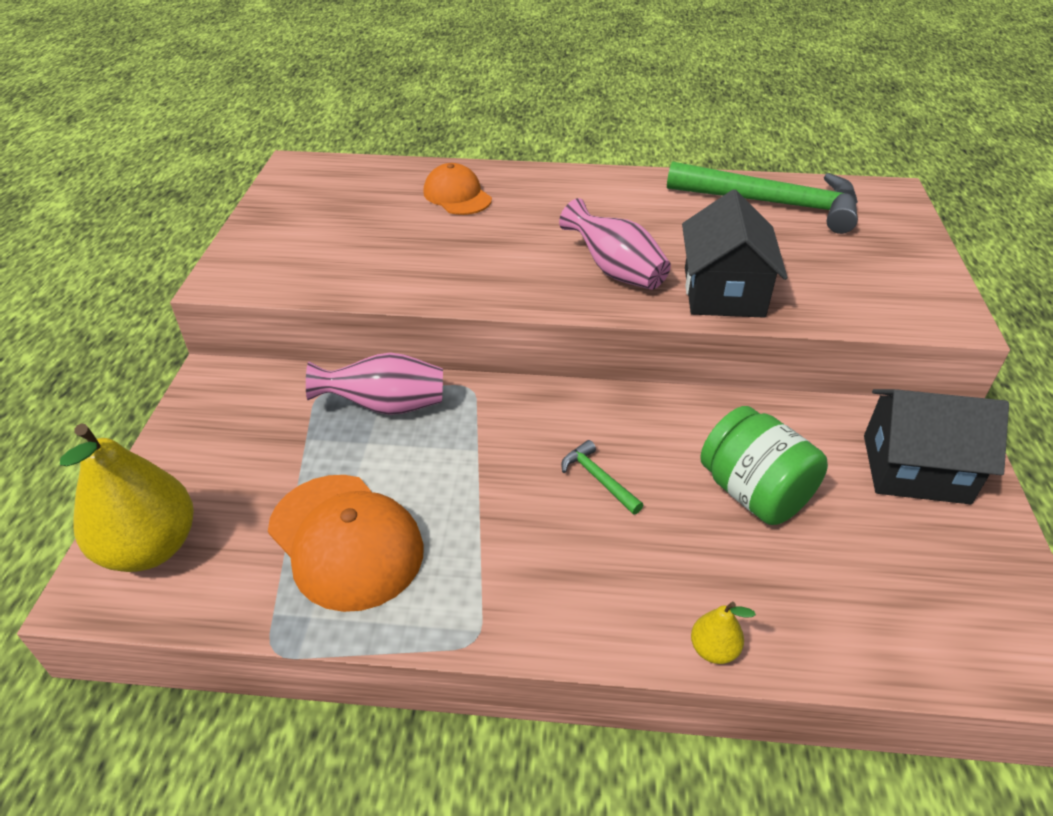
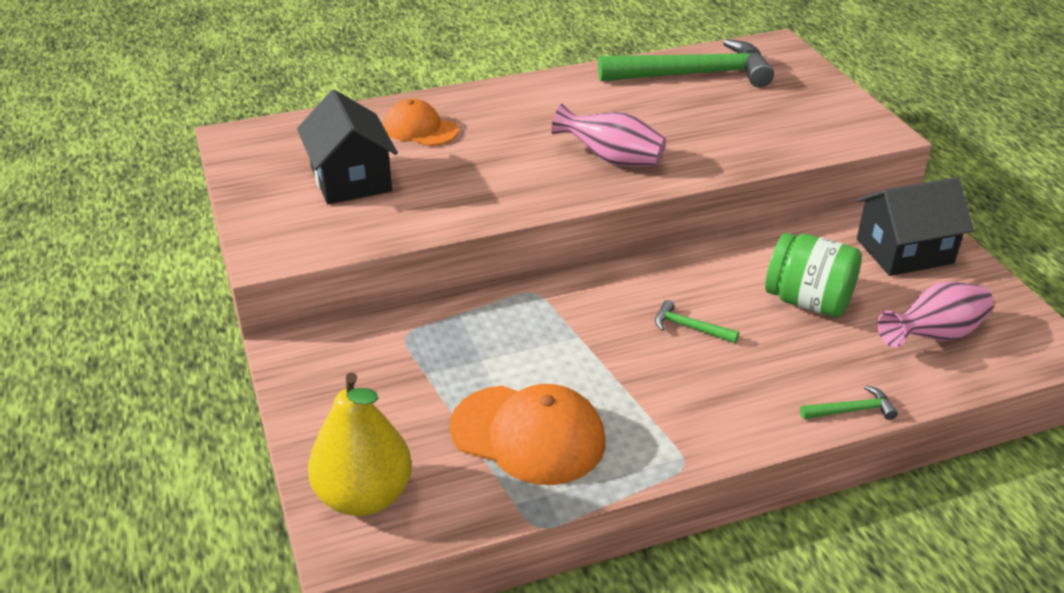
camera: 25 degrees left, 5 degrees down
pink vase [306,352,443,415] -> pink vase moved to [877,281,994,347]
black house [682,190,788,318] -> black house moved to [297,90,398,204]
yellow pear [691,602,756,664] -> green hammer [800,385,898,420]

